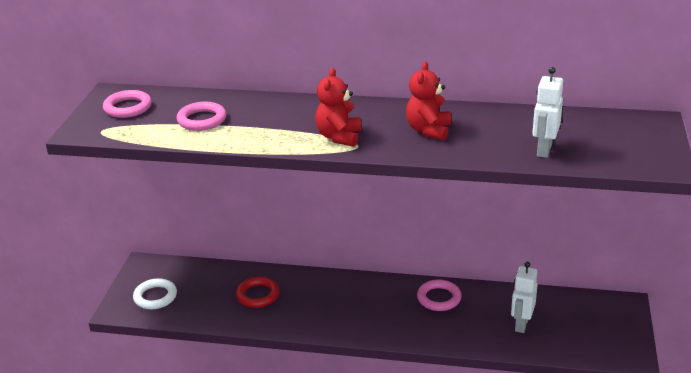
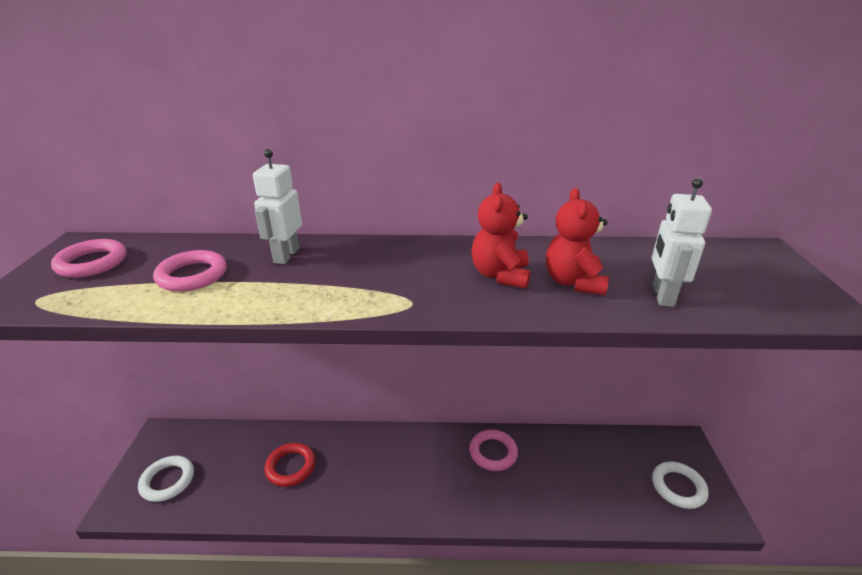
camera: 10 degrees left, 0 degrees up
red teddy bear [315,68,361,147] -> red teddy bear moved to [546,188,609,295]
white robot [511,262,538,333] -> white robot moved to [253,149,302,264]
none -> white ring [652,461,709,509]

